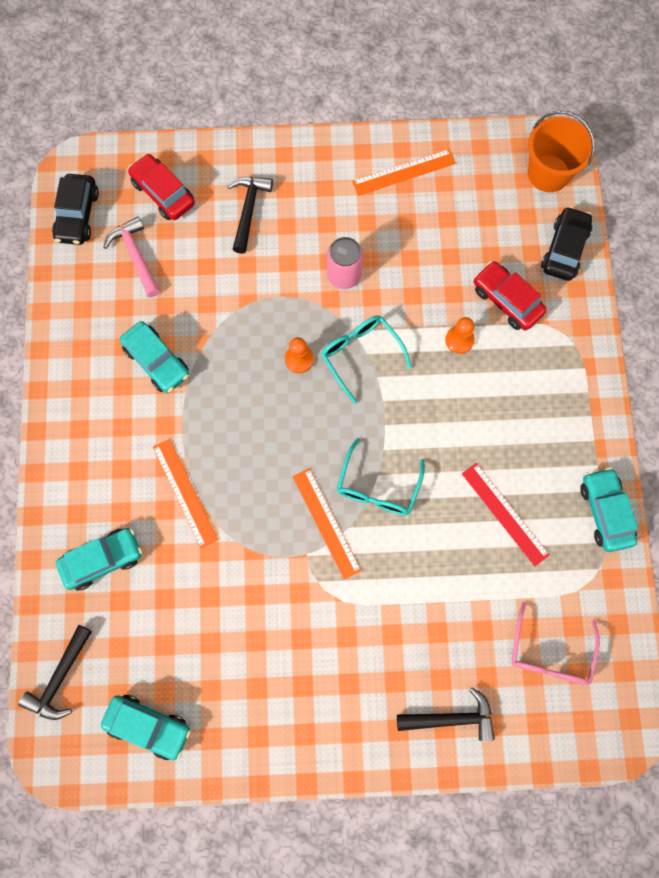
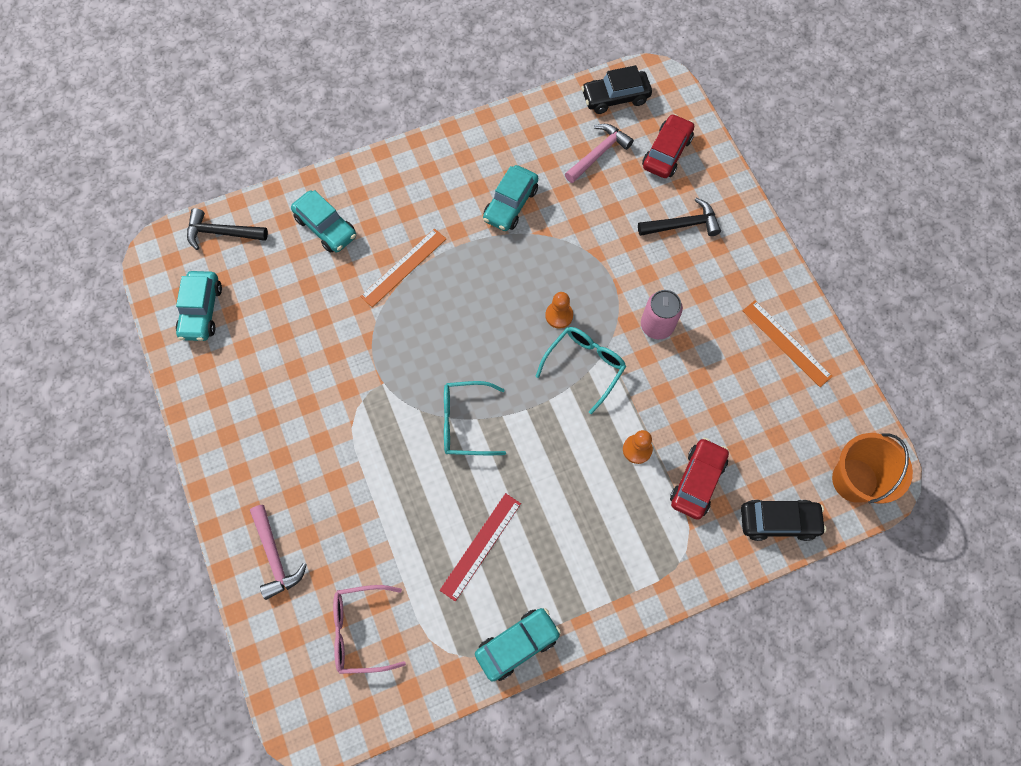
camera: 70 degrees right, 5 degrees down
orange ruler [292,468,361,580] -> none
black hammer [397,687,495,741] -> pink hammer [250,505,307,600]

